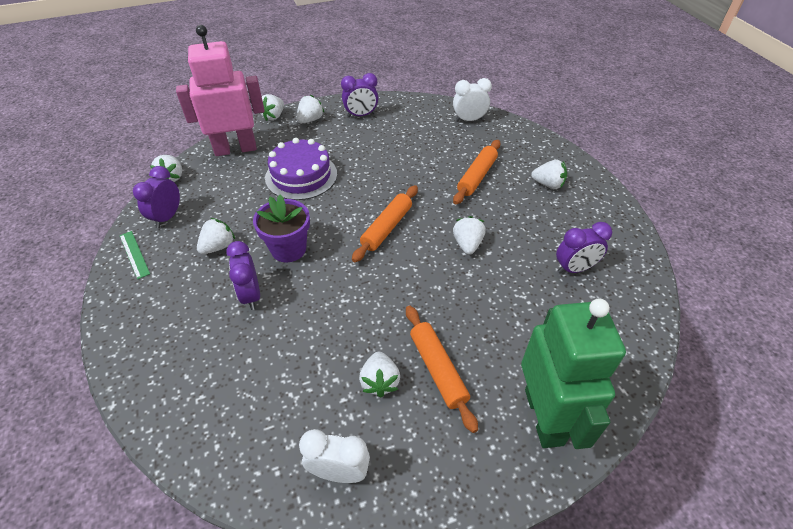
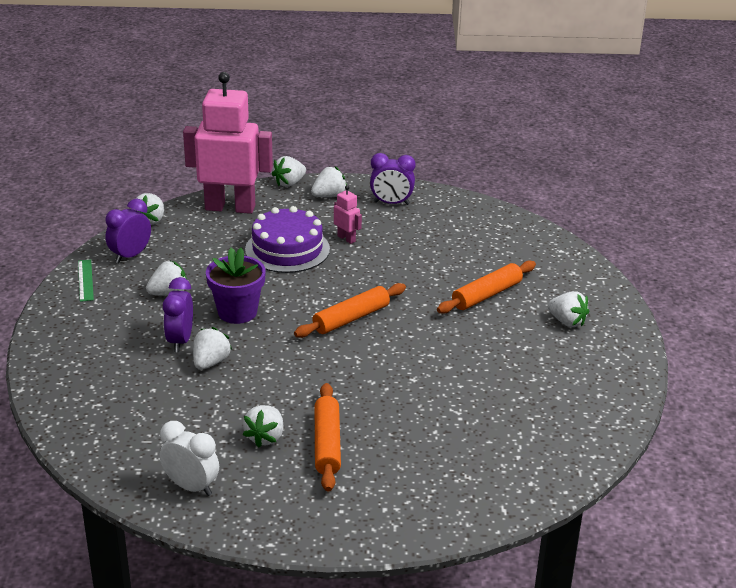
camera: 20 degrees right, 15 degrees down
white clock [453,78,492,122] -> none
white strawberry [453,216,486,255] -> white strawberry moved to [193,327,232,370]
green robot [521,298,626,449] -> none
purple clock [556,222,612,274] -> none
none -> pink robot [334,185,362,244]

